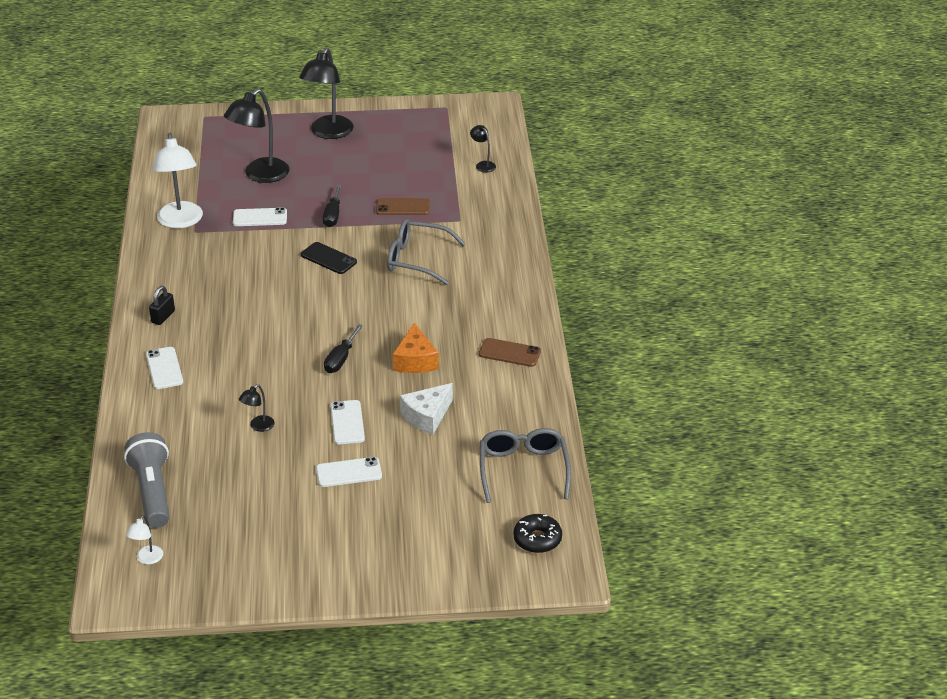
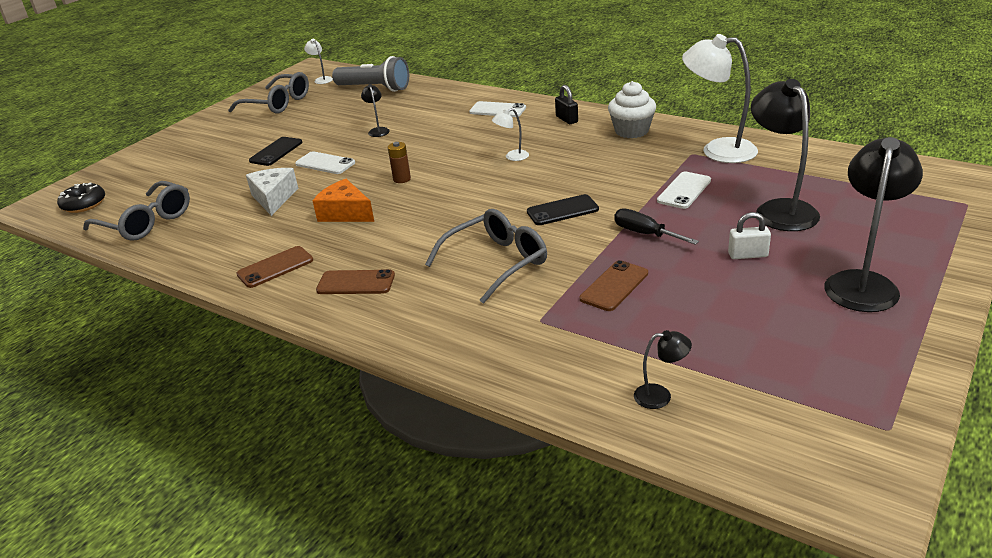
camera: 130 degrees right, 5 degrees down
black lamp [299,47,354,139] -> black lamp turned 60 degrees clockwise [824,137,923,312]
white phone [316,457,382,487] -> black phone [249,137,302,166]
black screwdriver [324,324,363,373] -> brown battery [388,142,411,183]
none -> grey glasses [228,72,309,114]
none -> brown phone [316,269,395,294]
none -> white lamp [492,108,529,161]
none -> white cupcake [608,81,656,138]
none -> white padlock [728,212,771,259]

